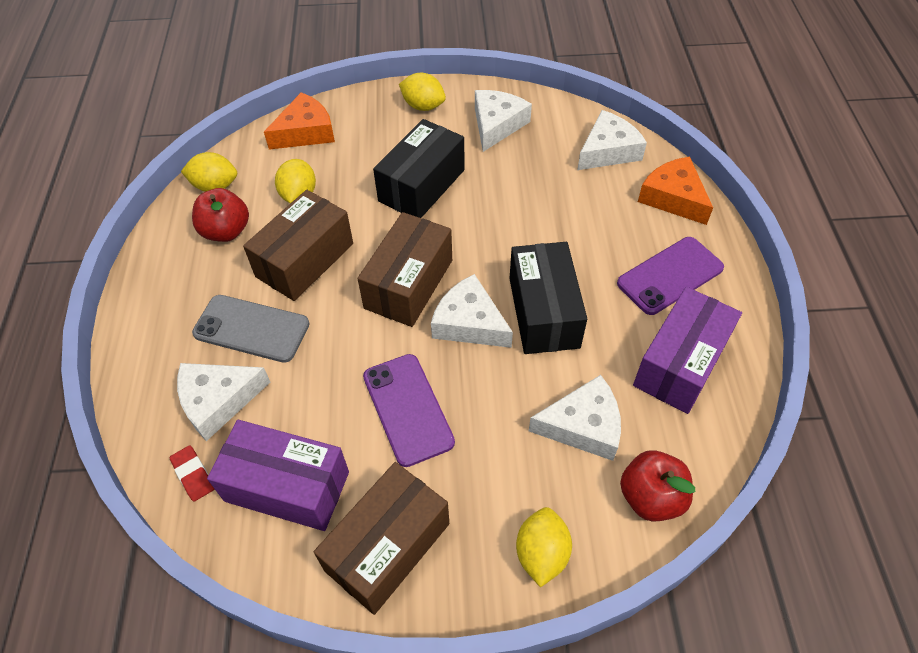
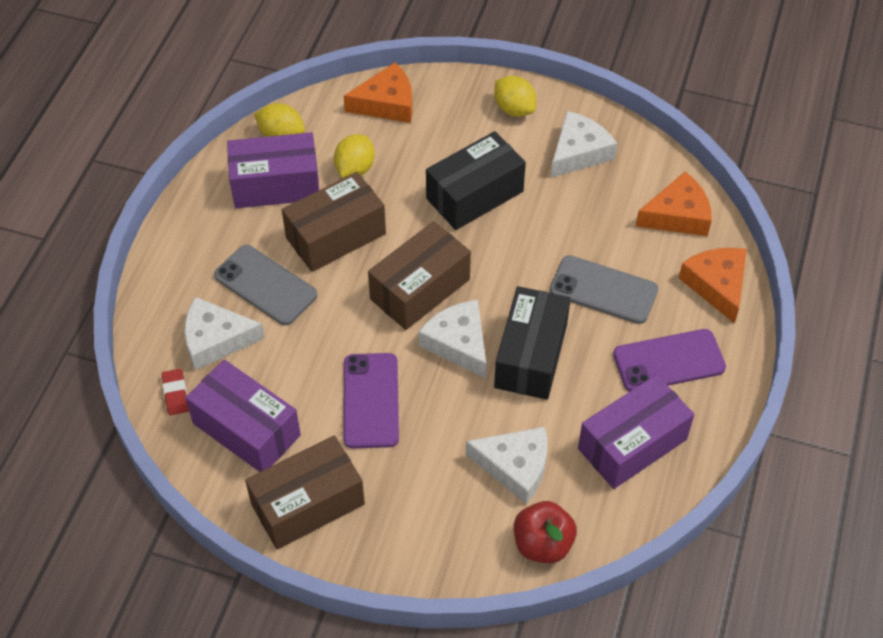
camera: 20 degrees right, 0 degrees up
red apple [192,188,249,242] -> purple box [227,132,319,208]
yellow lemon [516,507,572,587] -> none
white cheese [577,110,647,170] -> orange cheese [636,172,712,236]
none -> grey phone [550,255,658,324]

